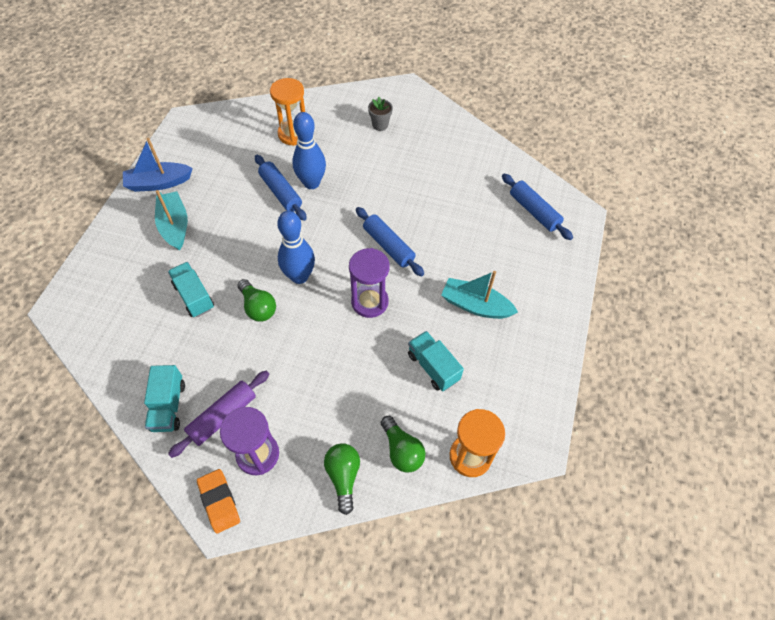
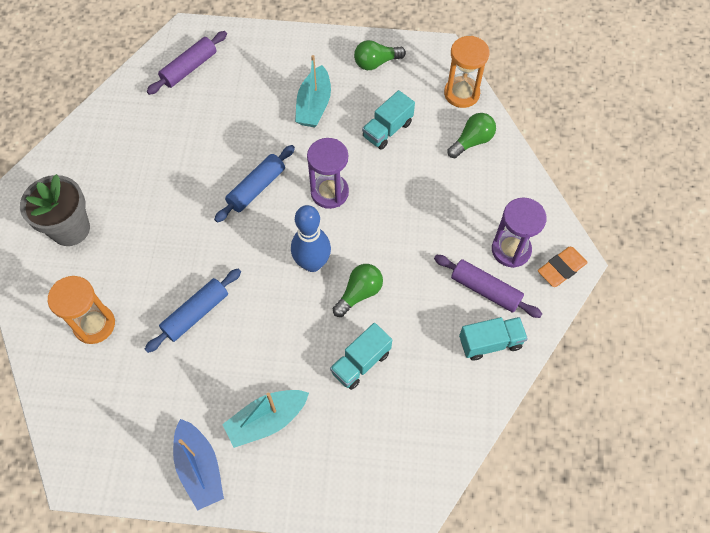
camera: 100 degrees left, 5 degrees up
blue bowling pin [292,112,326,189] -> none
green light bulb [324,444,360,515] -> green light bulb moved to [354,40,406,70]
grey flower pot [368,97,393,131] -> grey flower pot [20,174,90,246], size x1.92
blue rolling pin [502,173,573,240] -> purple rolling pin [147,31,227,95]

